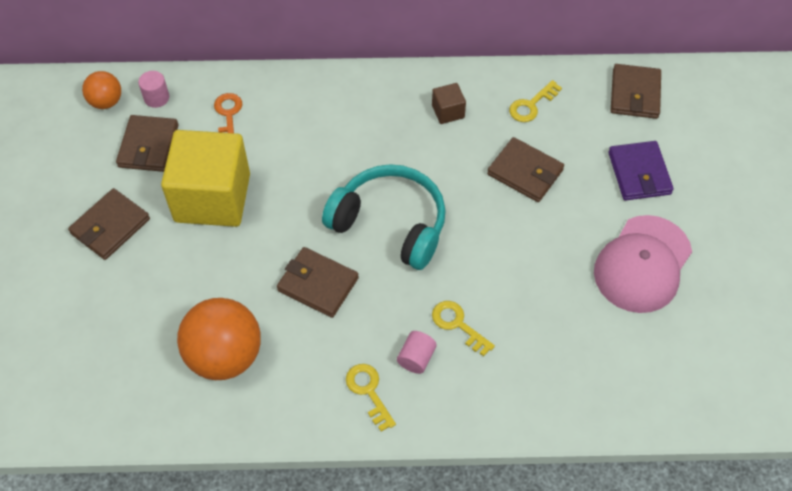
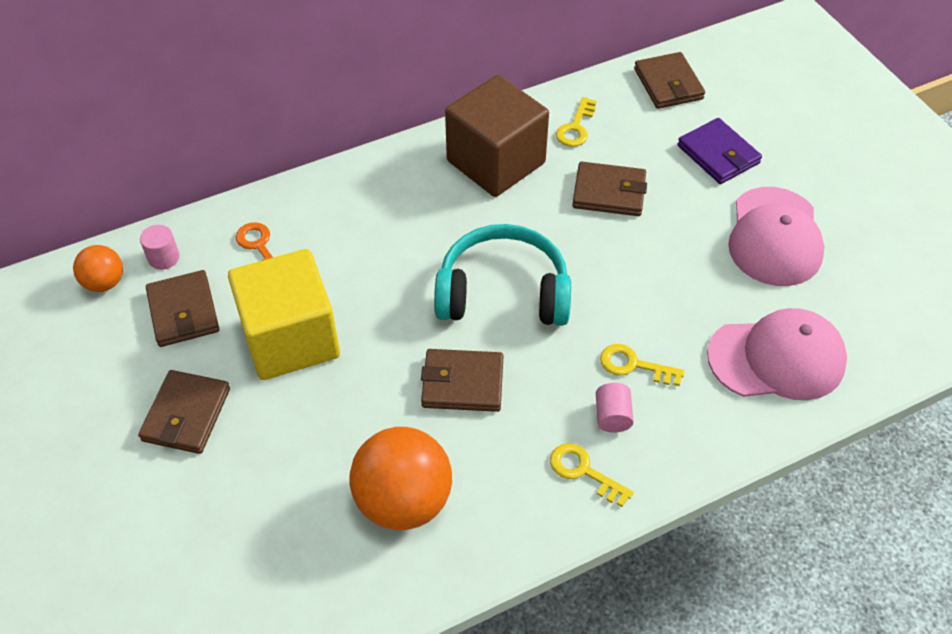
camera: 25 degrees left, 5 degrees down
brown cube [432,83,466,124] -> brown cube [445,75,549,197], size x2.41
none -> pink cap [707,308,847,400]

